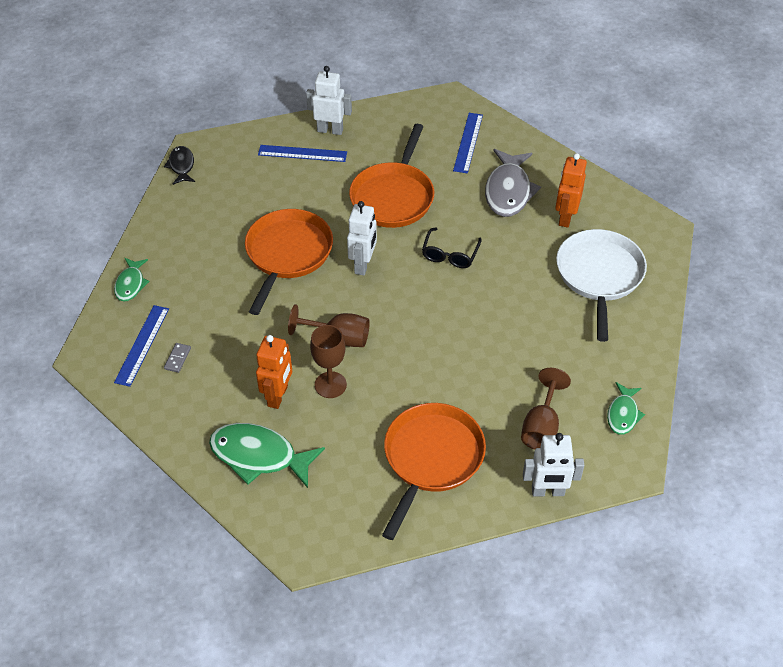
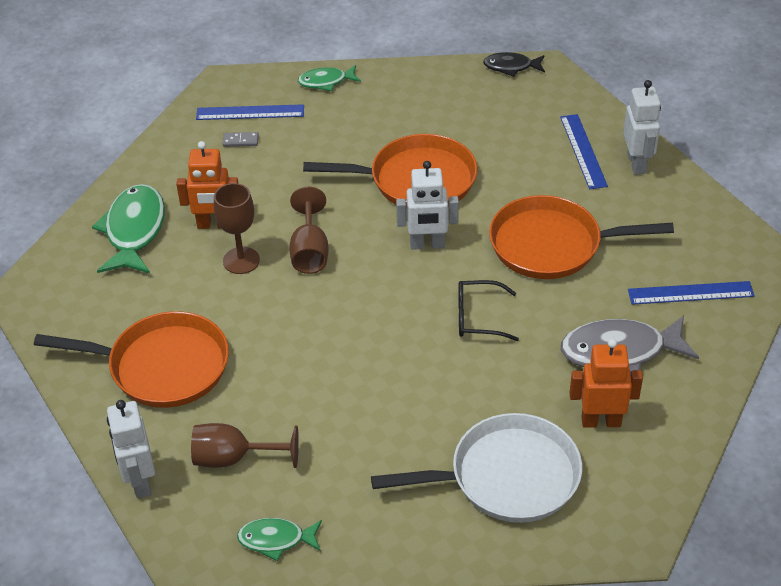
camera: 75 degrees right, 5 degrees down
black fish [164,146,195,185] -> black fish turned 150 degrees counterclockwise [483,52,545,77]

